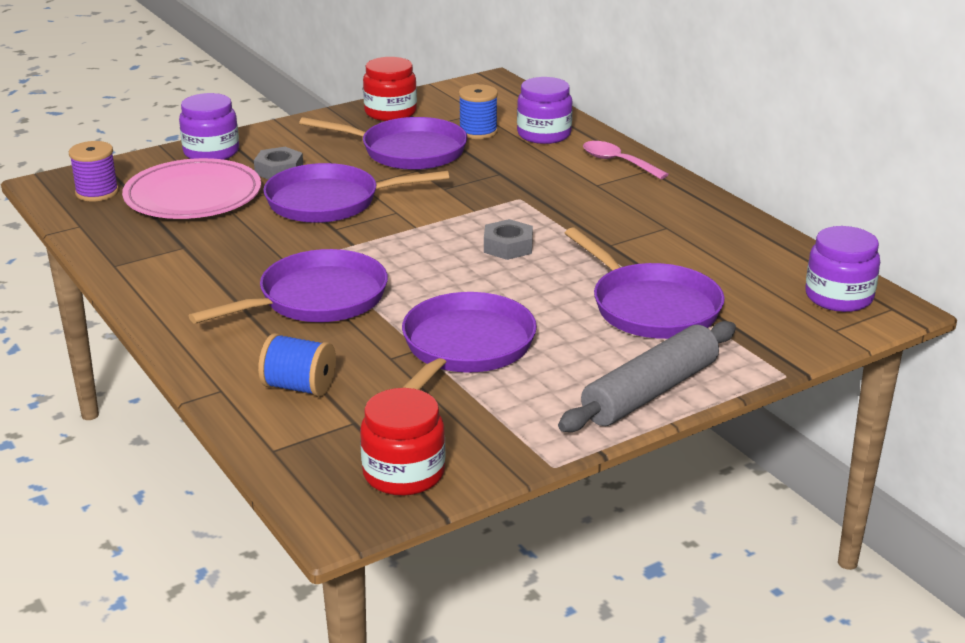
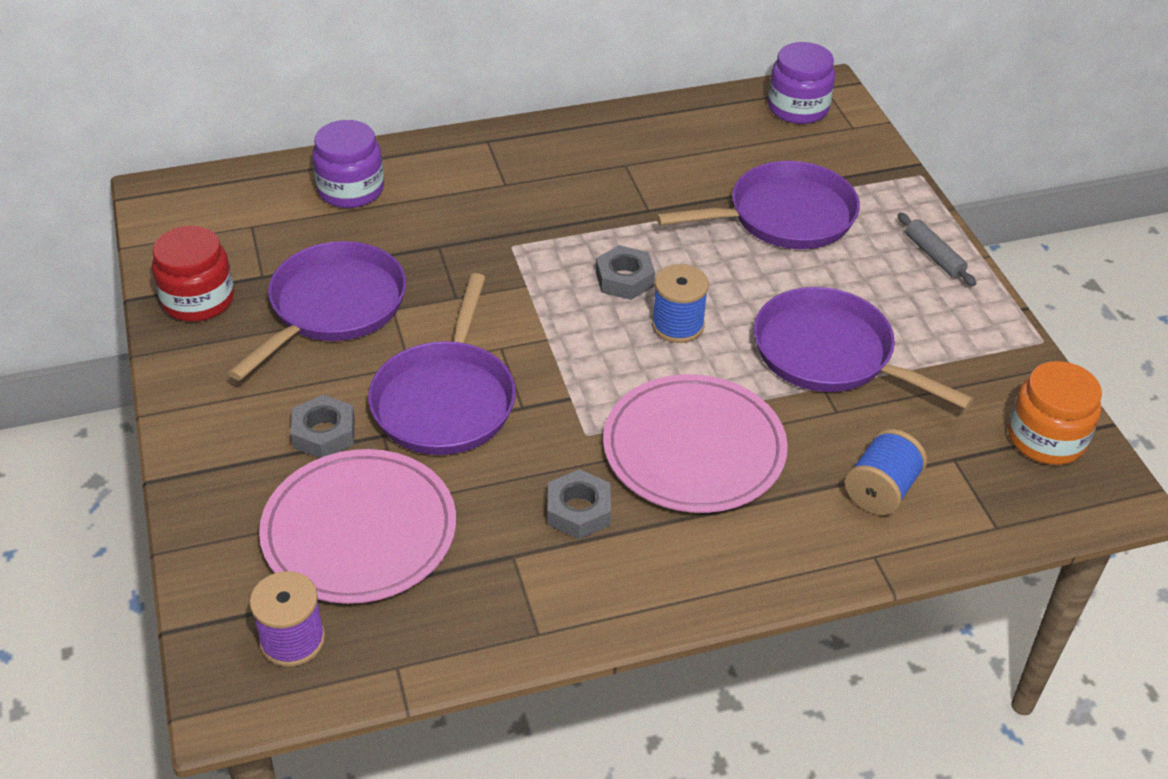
camera: 75 degrees left, 15 degrees up
purple jar [179,93,239,160] -> none
purple pan [189,249,388,324] -> pink plate [603,374,788,513]
red jar [360,388,445,496] -> orange jar [1008,361,1102,465]
blue spool [459,84,498,139] -> blue spool moved to [652,264,709,343]
grey rolling pin [558,321,736,432] -> grey rolling pin [898,213,976,286], size x0.50
pink spoon [583,141,669,179] -> none
none -> grey nut [547,469,611,539]

